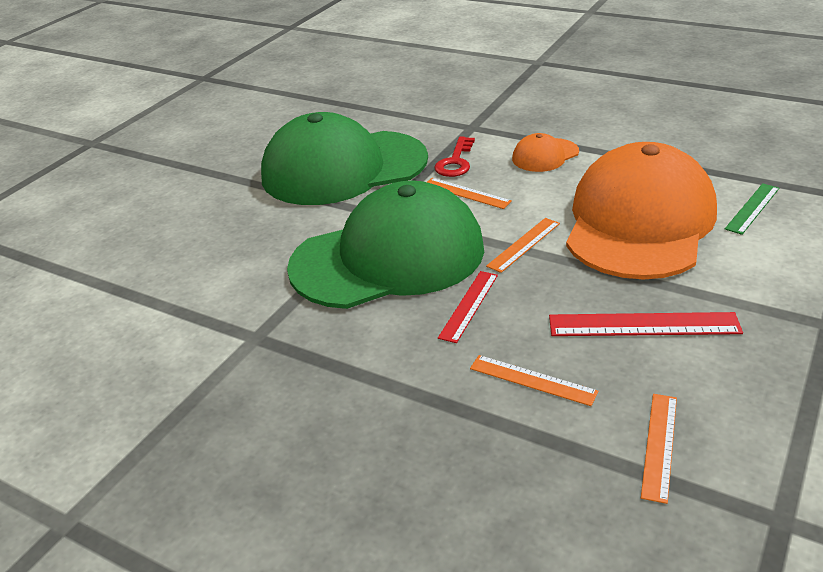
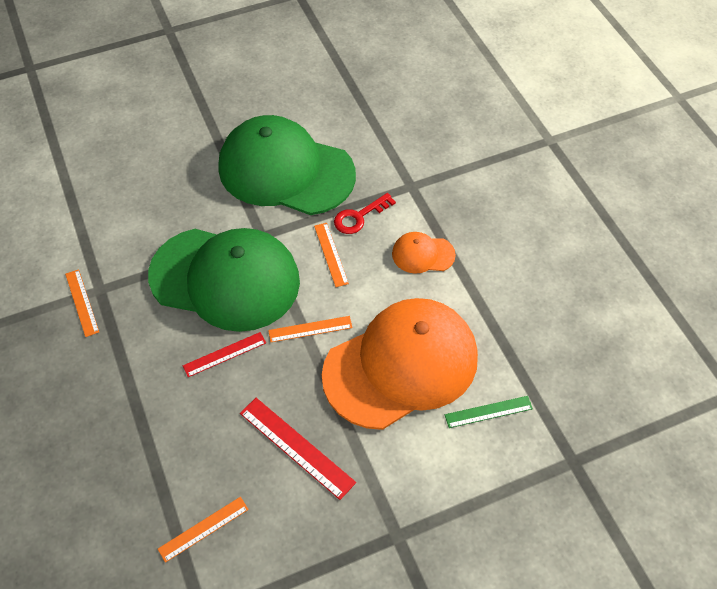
camera: 35 degrees right, 20 degrees up
orange ruler [470,355,598,406] -> orange ruler moved to [65,269,99,337]

